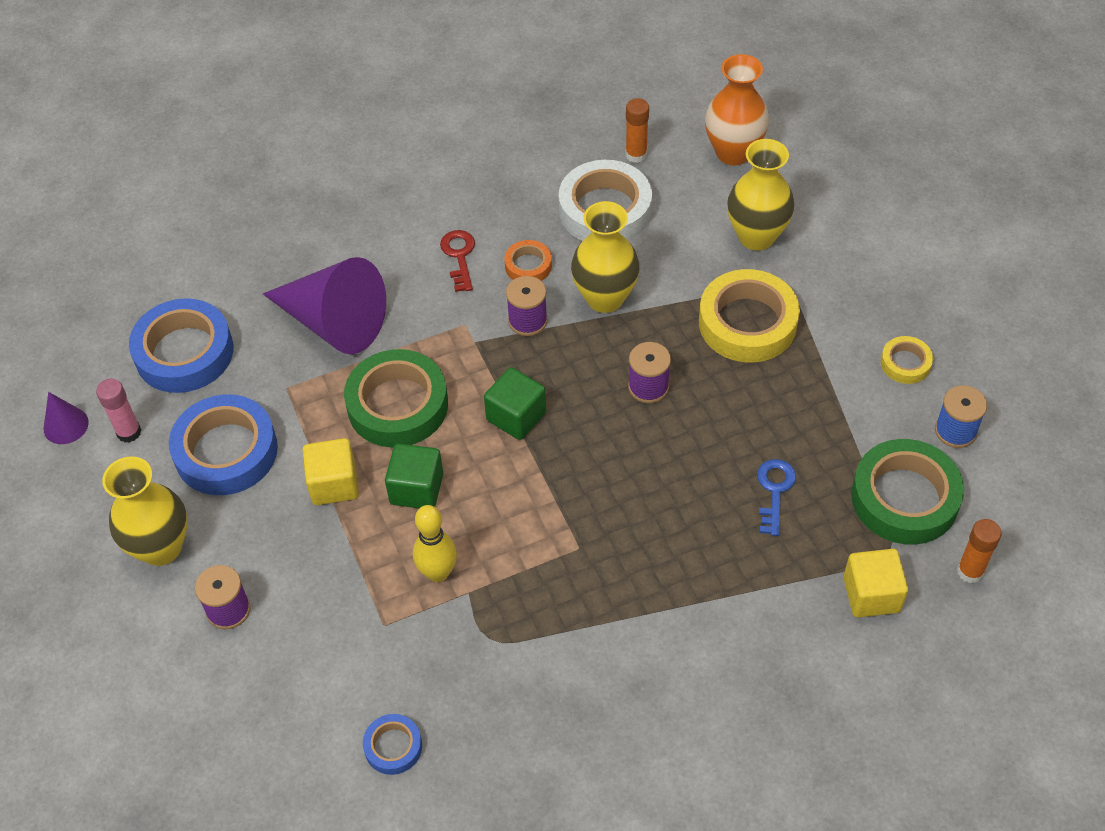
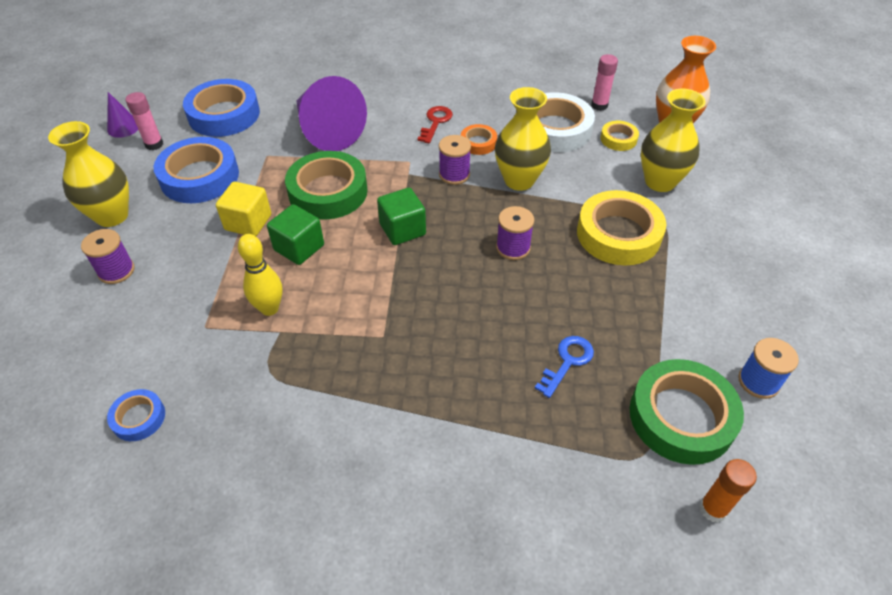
camera: 25 degrees right, 5 degrees down
orange glue stick [625,98,649,163] -> pink glue stick [591,54,618,111]
yellow cube [843,549,908,617] -> none
yellow tape [881,336,933,384] -> yellow tape moved to [600,121,639,151]

